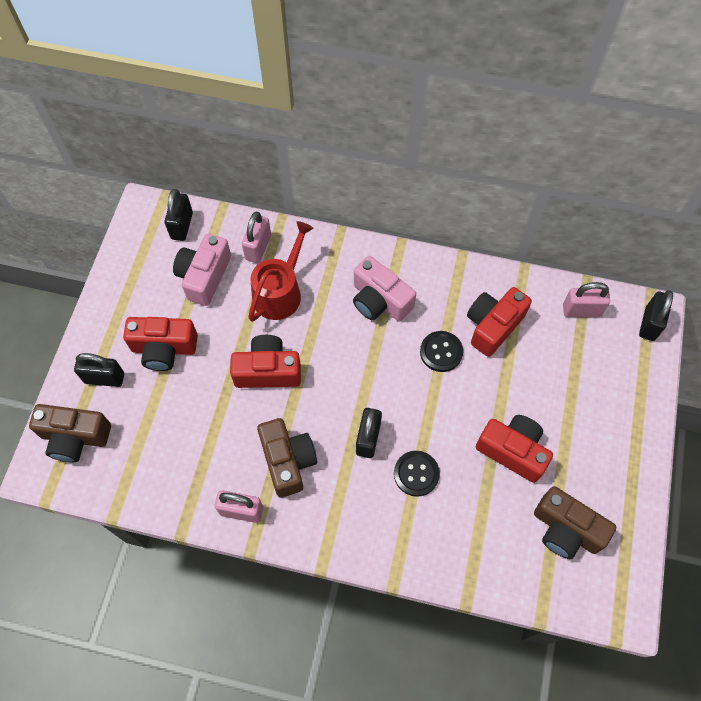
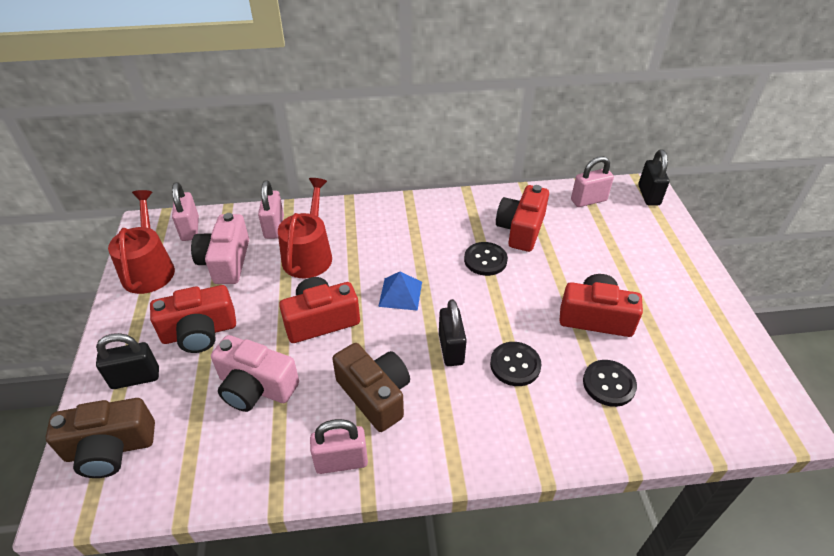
camera: 20 degrees left, 20 degrees down
black padlock [164,189,193,241] -> pink padlock [172,182,199,241]
pink camera [353,256,416,321] -> pink camera moved to [211,335,299,412]
brown camera [534,486,616,559] -> none
none -> red watering can [108,190,175,294]
none -> blue pyramid [378,272,422,311]
none -> black button [583,360,637,407]

